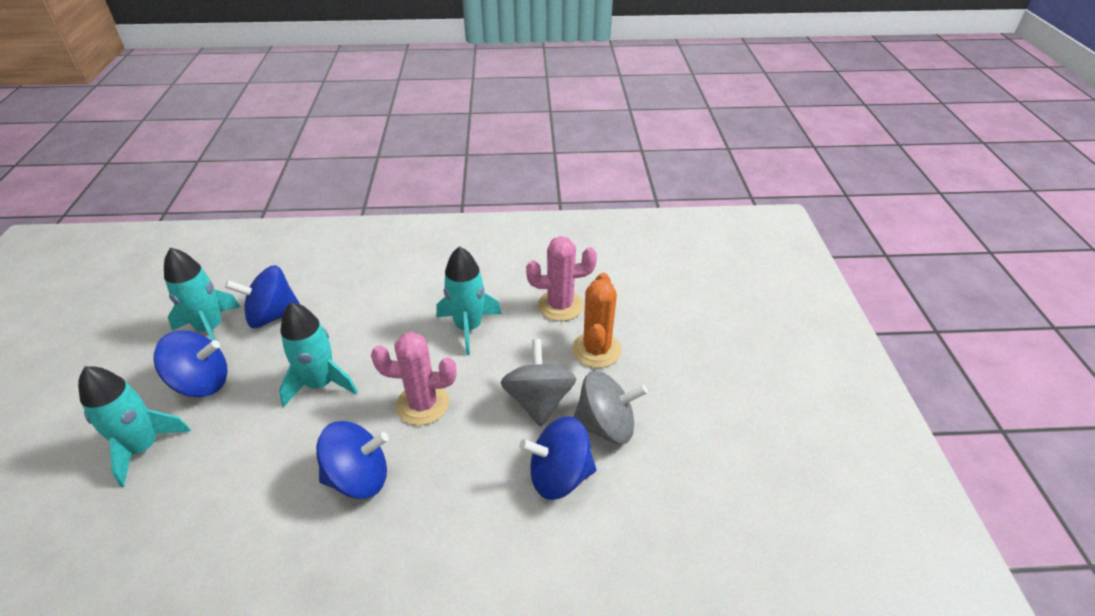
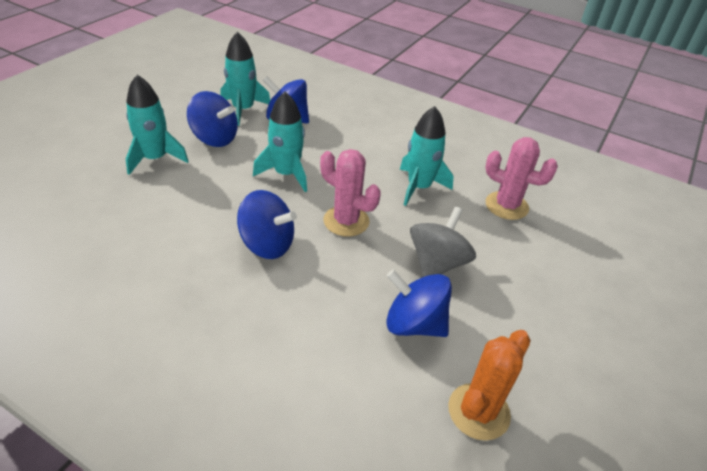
camera: 30 degrees right, 0 degrees up
orange cactus [572,273,622,368] -> orange cactus moved to [448,330,531,441]
grey spinning top [574,371,648,444] -> none

